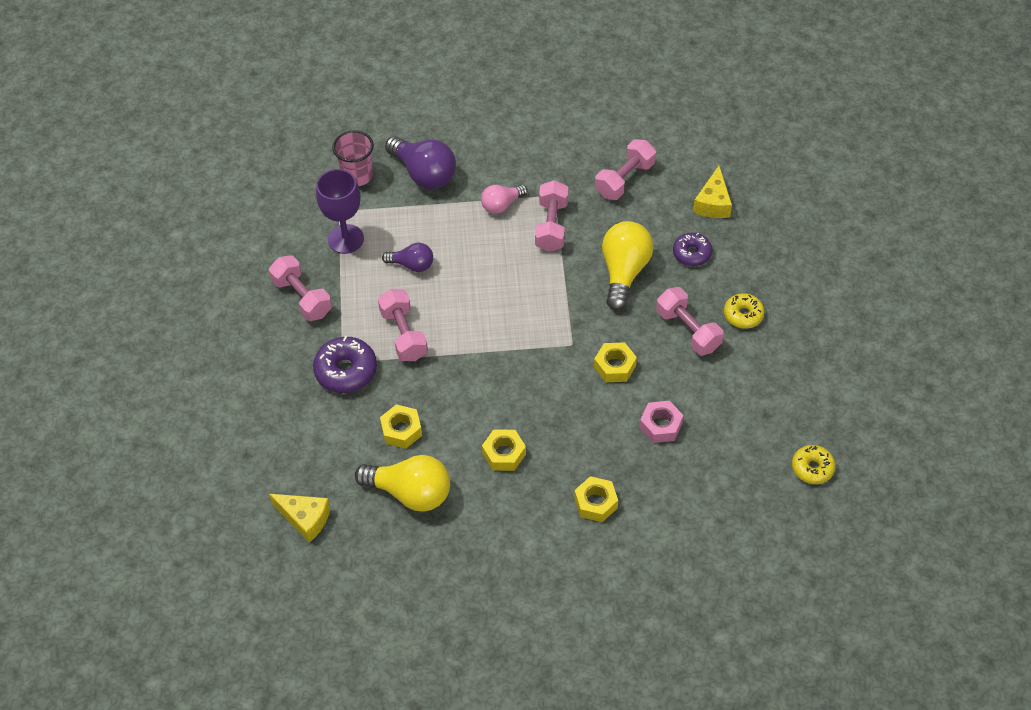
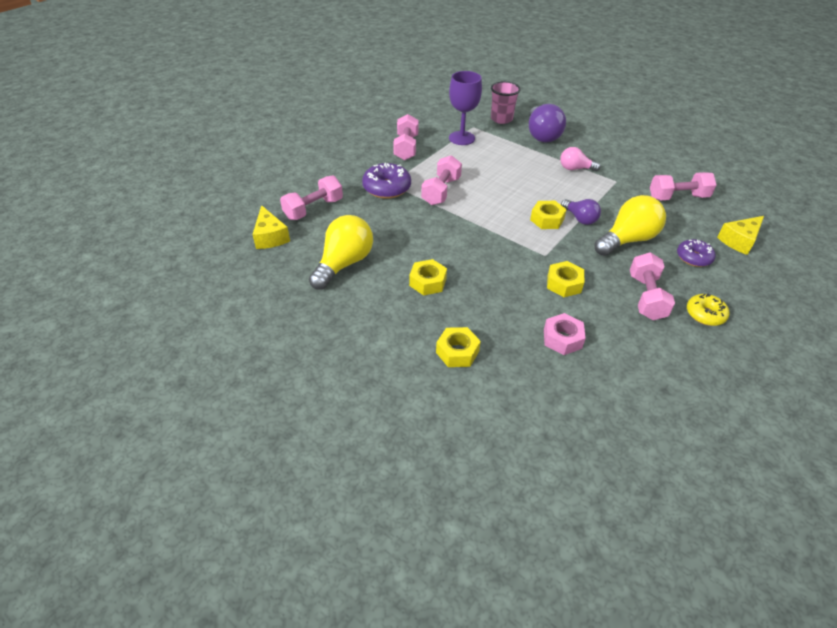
camera: 40 degrees right, 10 degrees down
yellow light bulb [355,455,450,512] -> yellow light bulb turned 120 degrees counterclockwise [309,215,373,290]
yellow nut [380,404,422,449] -> yellow nut moved to [530,201,567,229]
purple light bulb [382,243,433,272] -> purple light bulb moved to [561,199,601,225]
pink dumbbell [535,180,568,252] -> pink dumbbell moved to [280,175,343,220]
yellow donut [792,445,835,484] -> none

